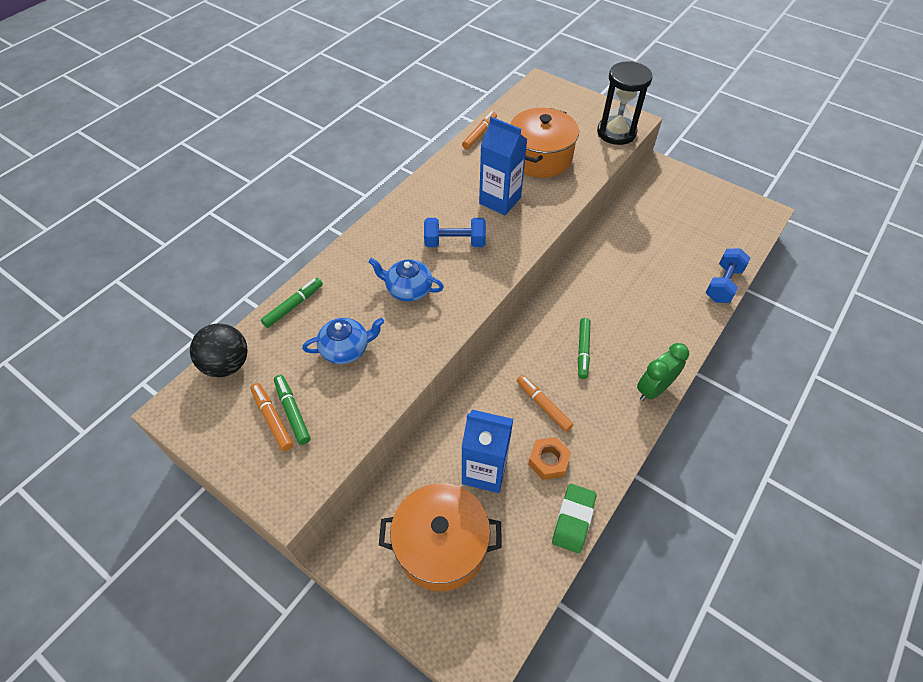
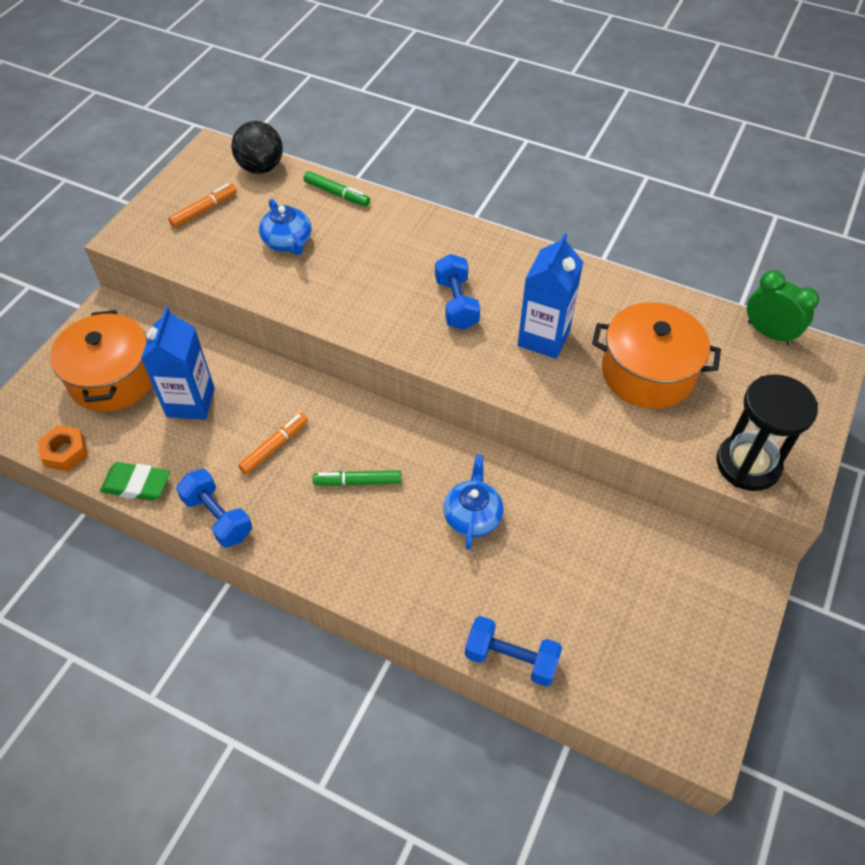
camera: 80 degrees right, 0 degrees up
green marker [274,375,310,445] -> none
blue teapot [368,258,444,302] -> blue teapot moved to [443,454,503,550]
orange marker [462,111,497,149] -> none
orange nut [528,437,571,480] -> orange nut moved to [38,425,88,471]
green clock [637,343,689,401] -> green clock moved to [747,270,819,345]
none -> blue dumbbell [176,469,252,548]

